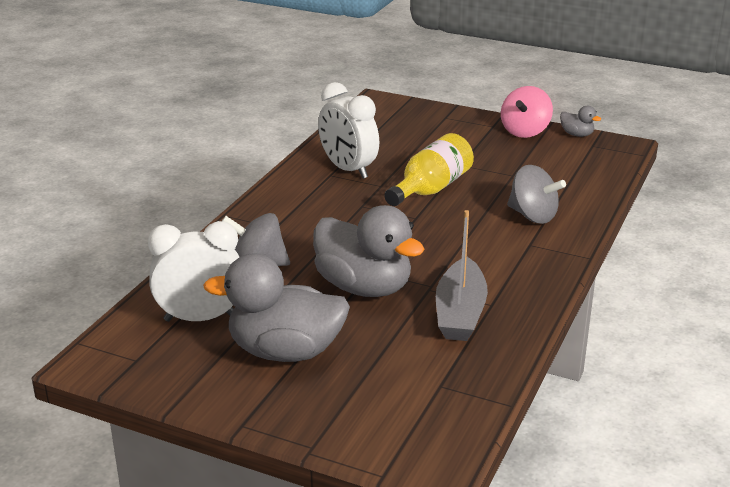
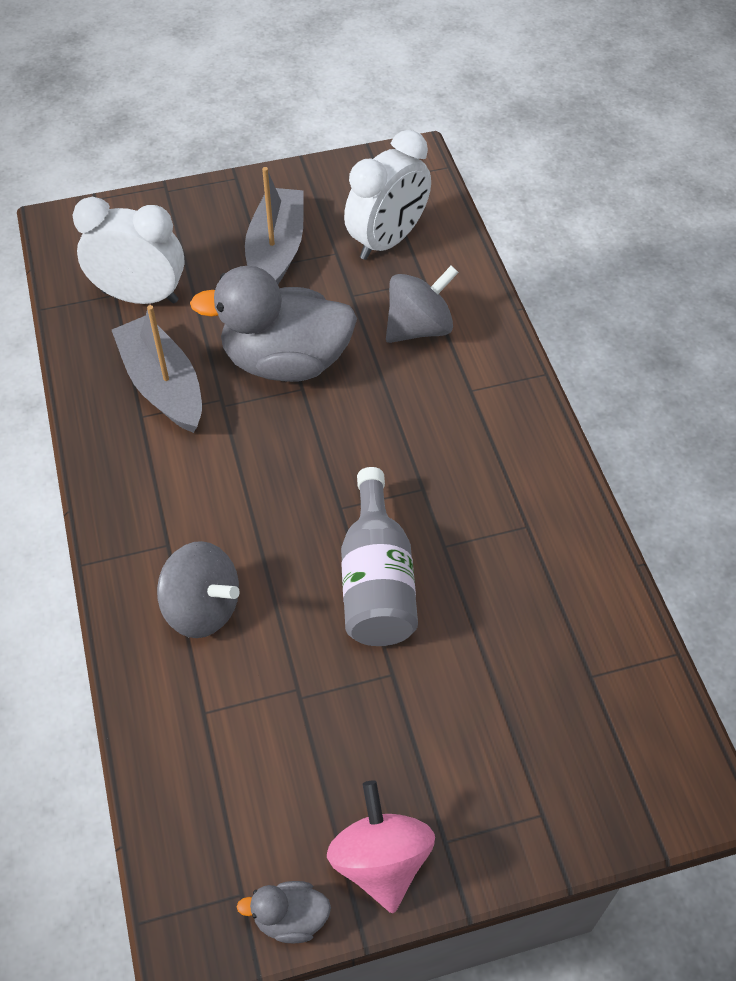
camera: 140 degrees right, 25 degrees up
grey duck [203,253,350,362] -> grey boat [245,167,304,284]
white clock [318,82,379,179] -> white clock moved to [73,197,185,304]
yellow bottle [385,133,474,206] -> grey bottle [341,467,418,646]
grey spinning top [507,165,566,224] -> grey spinning top turned 150 degrees counterclockwise [157,541,240,638]

